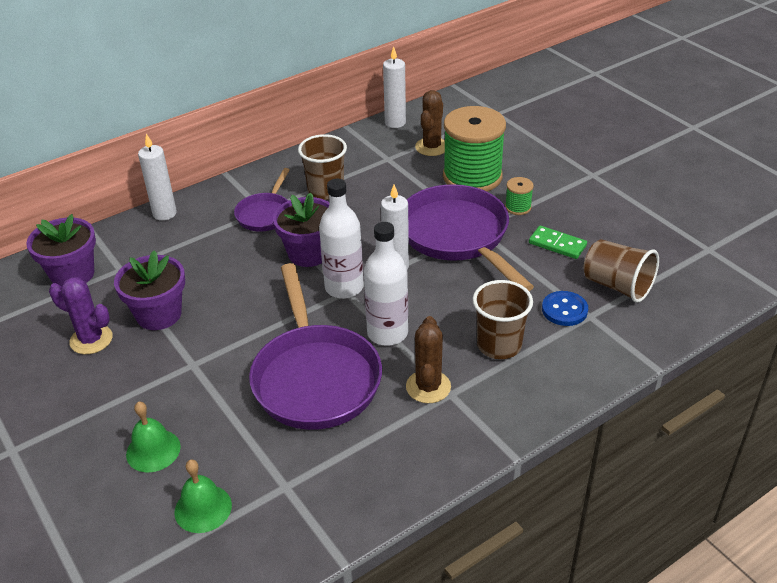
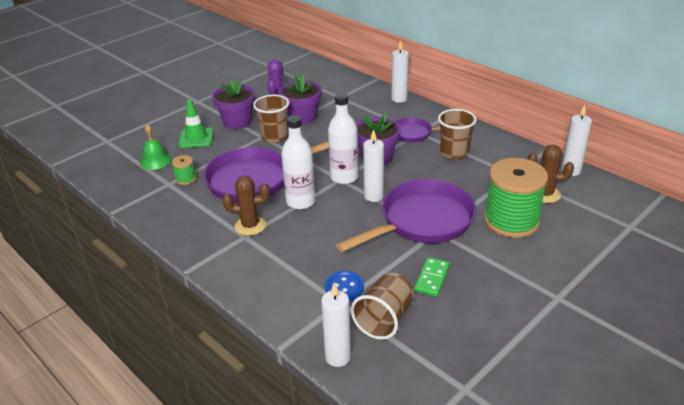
camera: 80 degrees right, 5 degrees down
purple flower pot [26,214,96,286] -> purple flower pot moved to [212,79,255,129]
green bell [126,401,181,473] -> green traffic cone [178,100,214,148]
brown cup [473,280,533,359] -> brown cup moved to [253,95,290,143]
green spool [505,177,534,215] -> green spool moved to [172,155,196,185]
none -> white candle [321,282,351,367]

